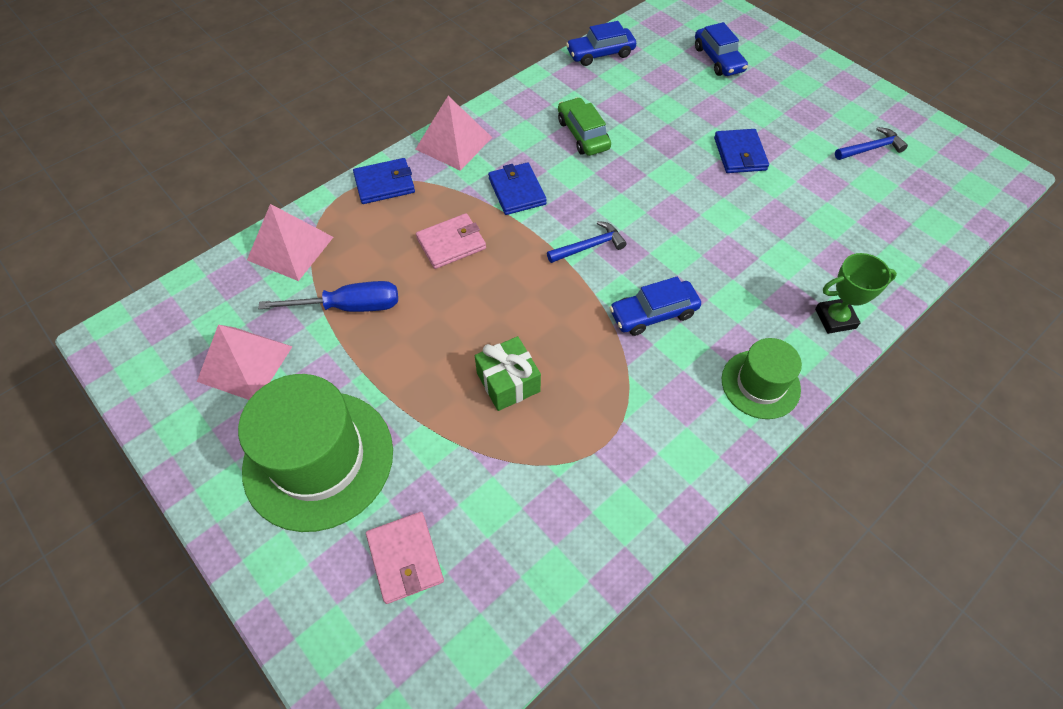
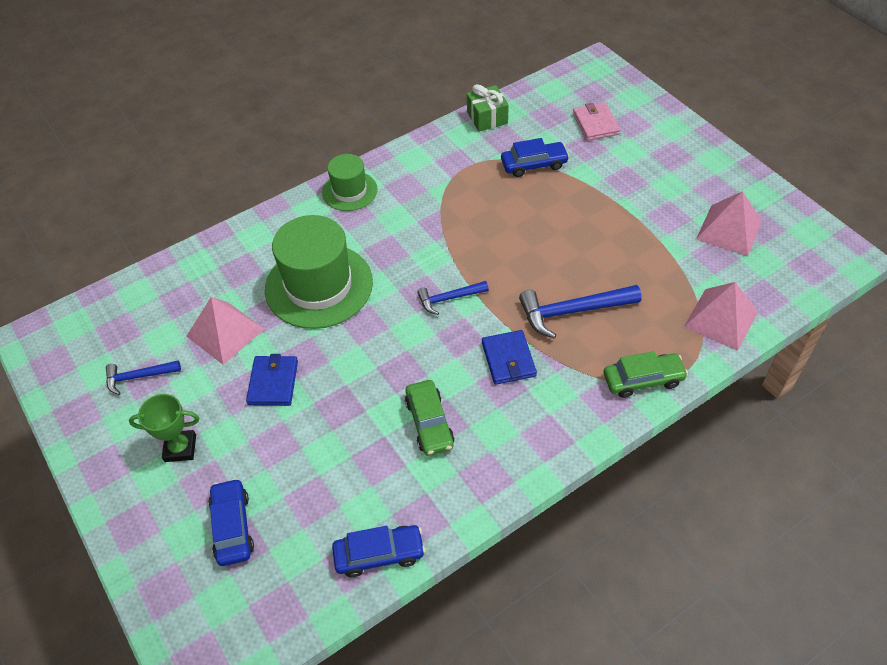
camera: 170 degrees left, 5 degrees down
green hat [238,374,393,532] -> green hat moved to [265,215,373,329]
blue screwdriver [258,281,398,312] -> none
blue wallet [353,158,415,204] -> green car [604,351,688,398]
pink pyramid [415,96,492,171] -> pink pyramid moved to [186,297,264,365]
pink wallet [416,213,486,269] -> blue hammer [519,285,642,339]
green gift [475,336,541,411] -> green gift moved to [467,84,509,132]
blue car [609,277,701,336] -> blue car moved to [501,138,570,177]
green trophy [815,253,897,334] -> green trophy moved to [129,394,199,462]

